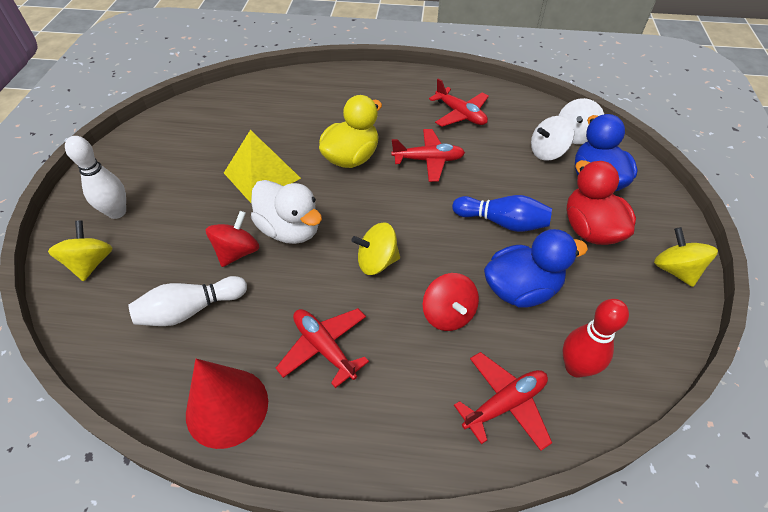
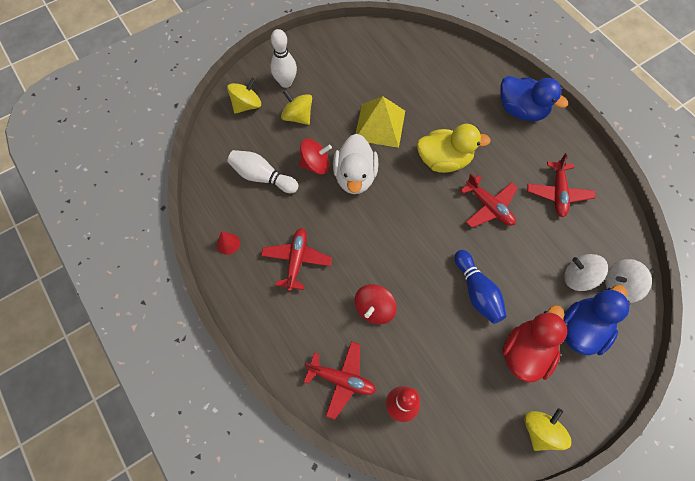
camera: 50 degrees right, 15 degrees up
red cone [186,359,268,449] -> red cone [217,231,240,255], size x0.46
yellow spinning top [351,222,400,275] -> yellow spinning top moved to [281,90,312,125]
blue duck [484,229,588,307] -> blue duck moved to [500,76,568,121]

